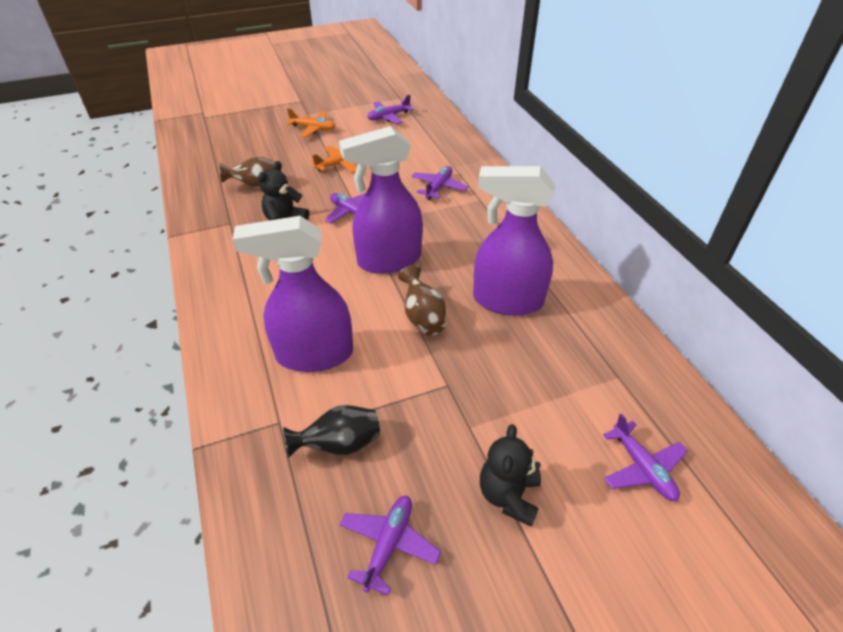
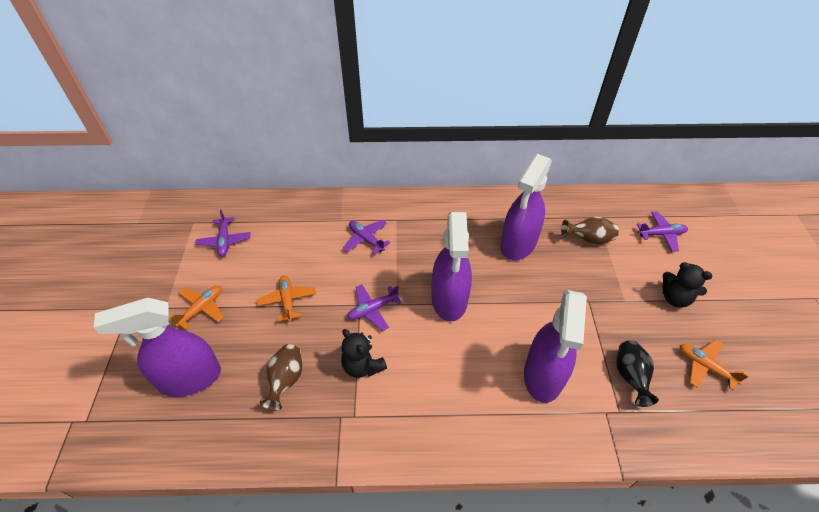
camera: 70 degrees left, 5 degrees up
purple plane [339,496,441,596] -> orange plane [680,340,748,390]
brown vase [398,265,446,336] -> brown vase moved to [561,216,619,245]
none -> purple spray bottle [94,297,221,397]

